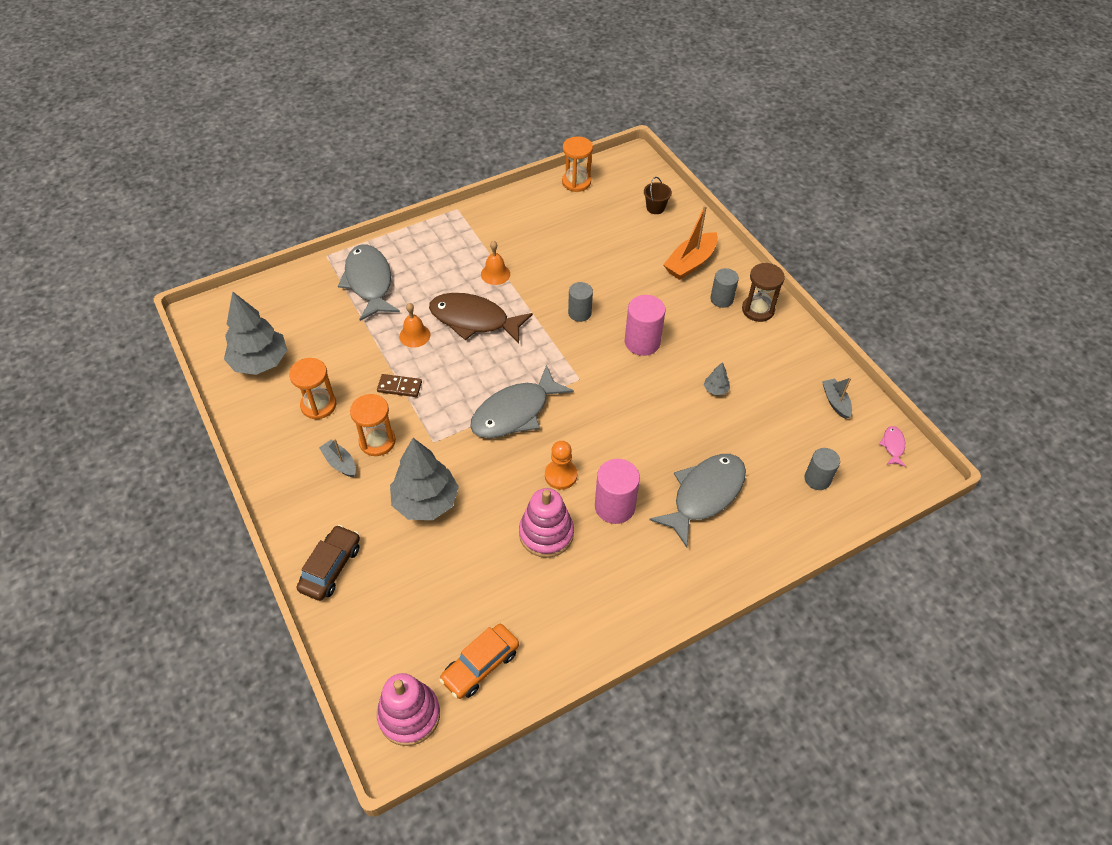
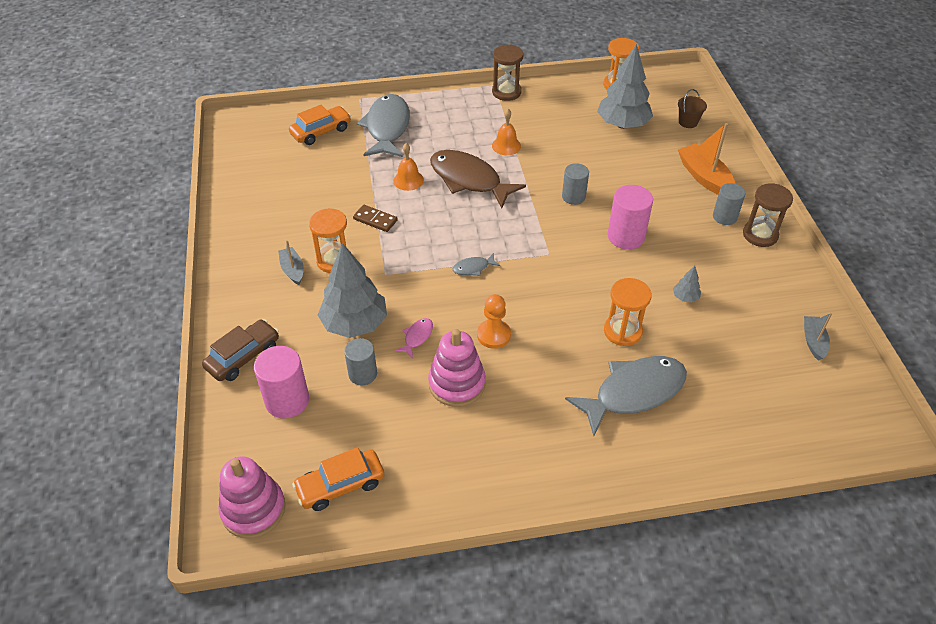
camera: 20 degrees right, 5 degrees down
grey tree [224,291,287,375] -> grey tree moved to [597,44,653,129]
orange hourglass [289,358,336,419] -> orange hourglass moved to [604,278,652,346]
grey fish [470,365,574,438] -> grey fish [453,253,500,276], size x0.42
pink cylinder [595,459,640,524] -> pink cylinder moved to [254,346,309,418]
orange boat [663,205,718,280] -> orange boat turned 90 degrees clockwise [678,123,736,195]
grey cylinder [804,448,840,490] -> grey cylinder moved to [344,338,377,385]
pink fish [879,426,906,467] -> pink fish moved to [395,318,433,358]
none -> orange car [289,105,351,145]
none -> brown hourglass [492,44,524,101]

